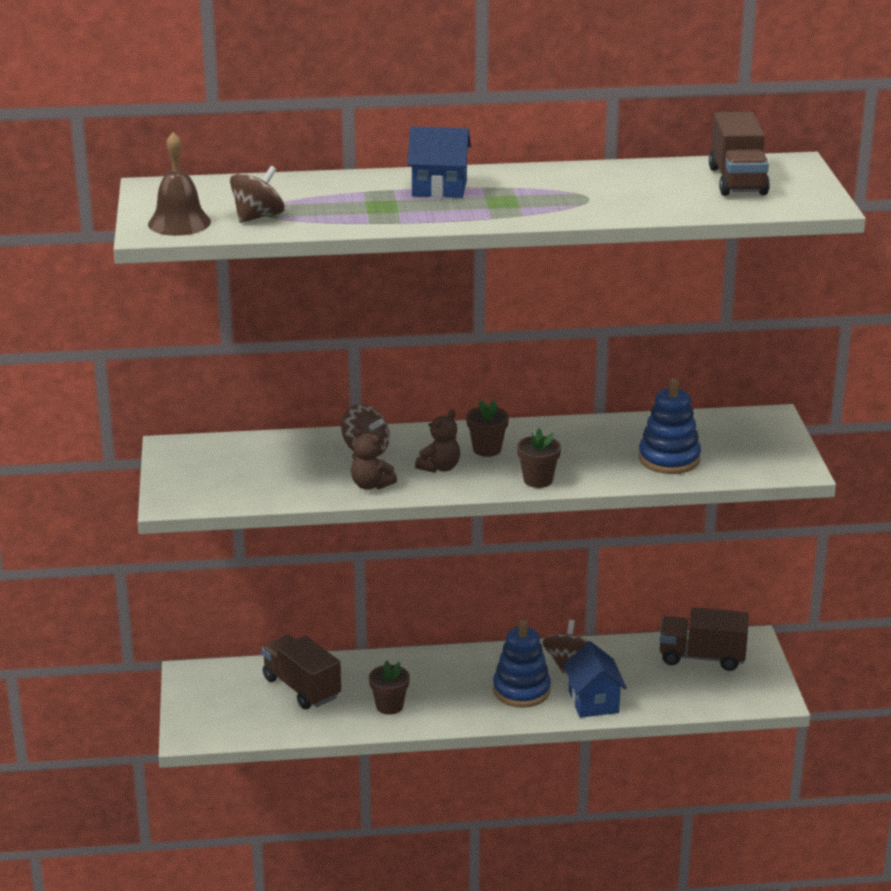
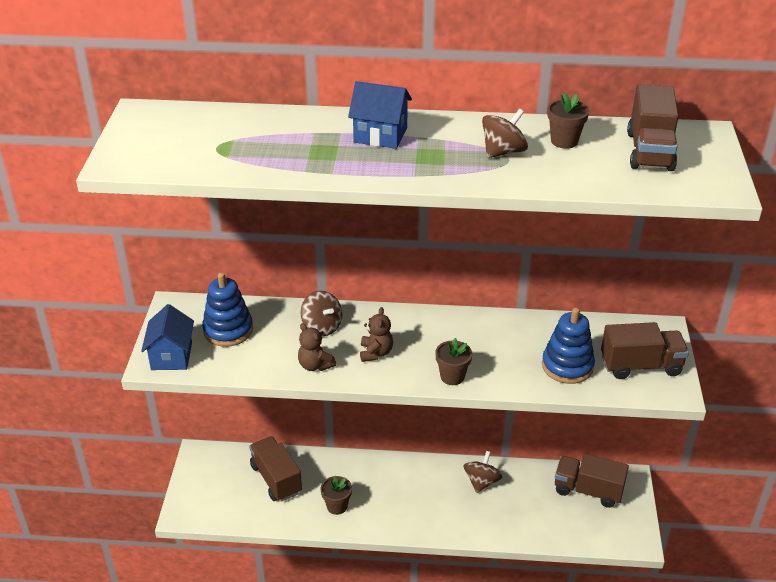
camera: 10 degrees right, 10 degrees up
brown bell [148,132,211,236] -> none
brown spinning top [230,166,285,223] -> brown spinning top moved to [482,109,528,158]
brown teddy bear [415,410,460,473] -> brown teddy bear turned 45 degrees counterclockwise [360,307,393,362]
brown flower pot [466,400,509,457] -> brown flower pot moved to [547,93,589,149]
blue stacking toy [493,620,551,708] -> blue stacking toy moved to [202,272,253,347]
blue house [564,641,627,718] -> blue house moved to [141,304,194,370]
none -> brown truck [601,322,689,379]

